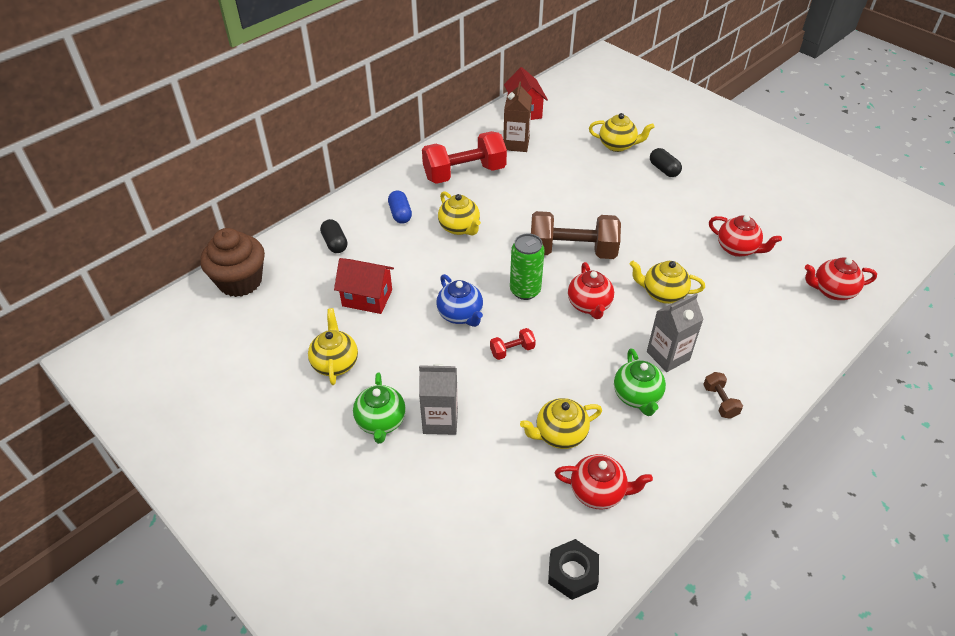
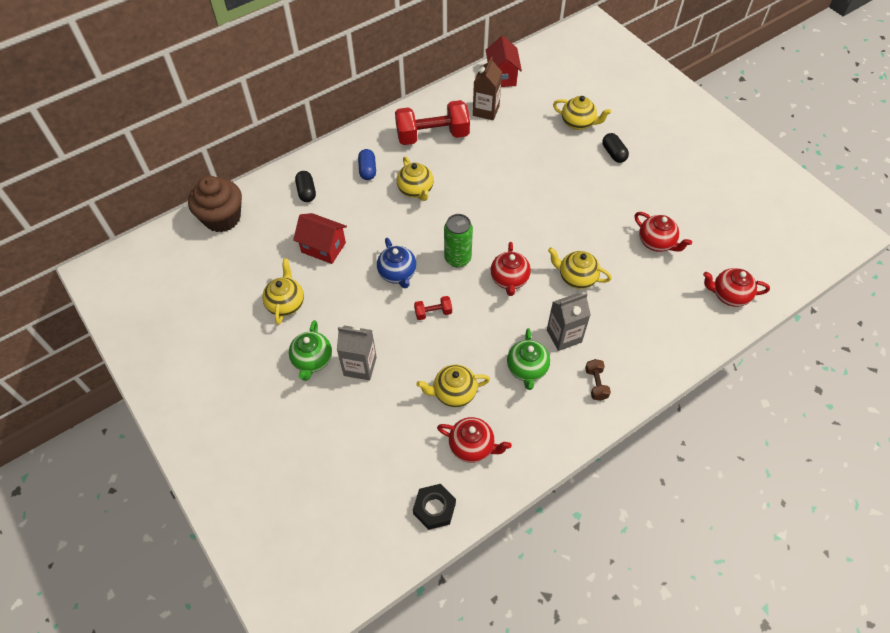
camera: 10 degrees right, 10 degrees up
brown dumbbell [531,211,621,259] -> none

